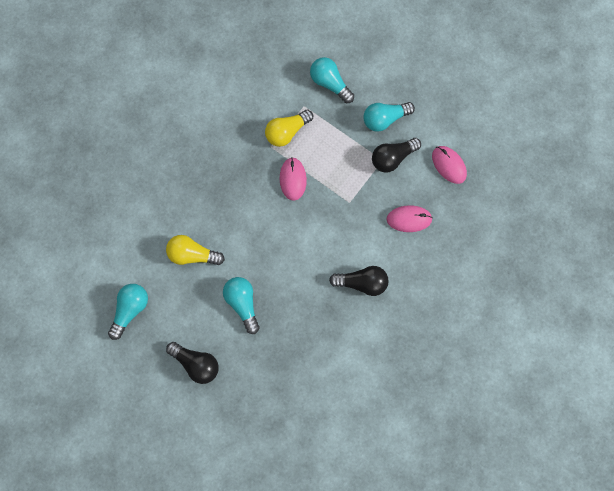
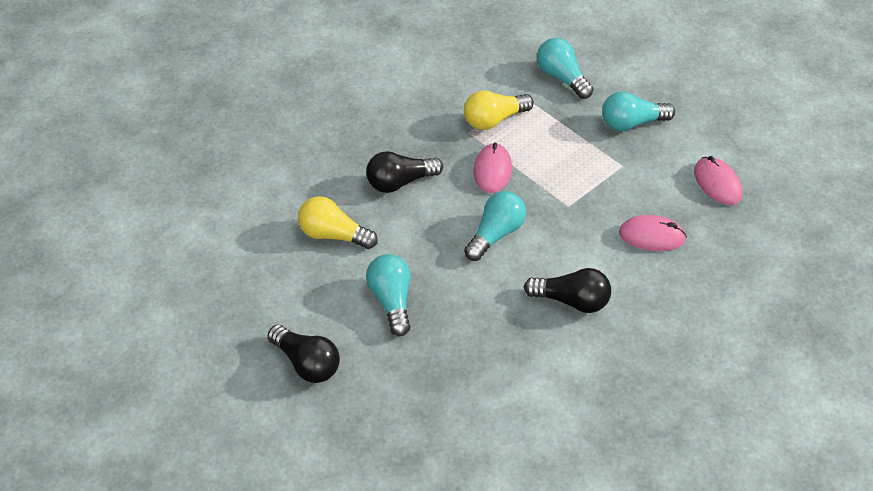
camera: 10 degrees right, 25 degrees down
turquoise light bulb [108,284,148,340] -> turquoise light bulb moved to [464,191,526,261]
black light bulb [372,138,421,173] -> black light bulb moved to [366,151,443,193]

